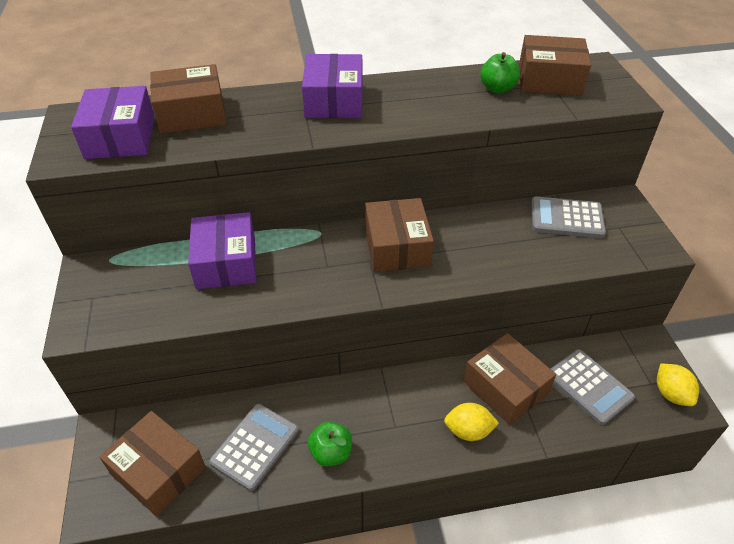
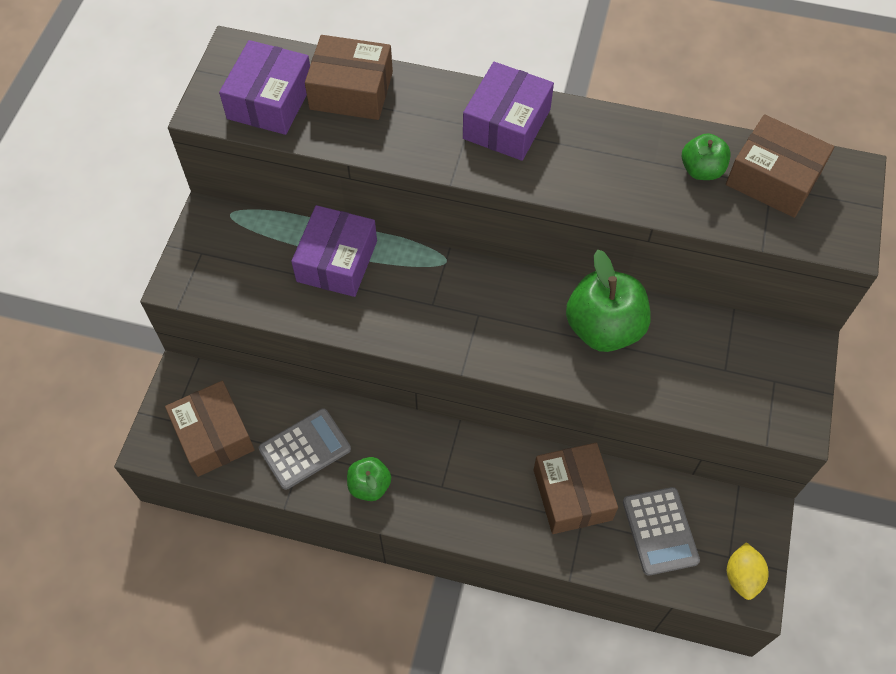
camera: 25 degrees right, 15 degrees up
brown box [365,198,434,272] -> none
yellow lemon [444,403,499,441] -> none
grey calculator [531,196,606,238] -> none
none -> green apple [566,250,651,352]

